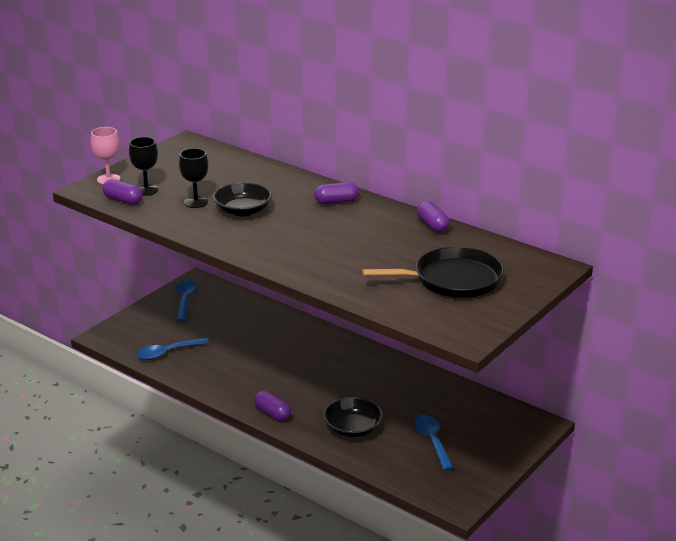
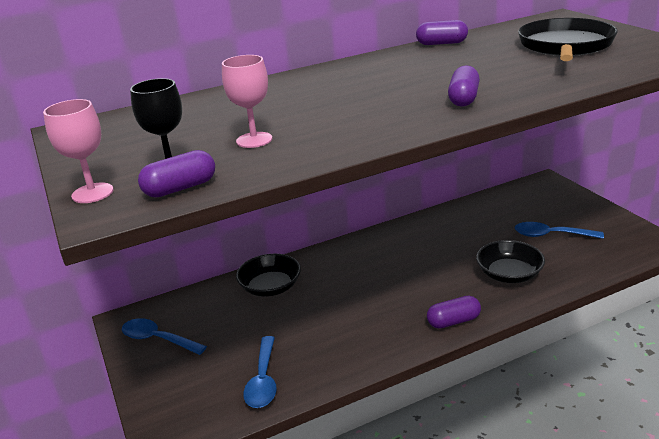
camera: 60 degrees left, 0 degrees up
black goblet [179,148,208,208] -> pink goblet [222,55,272,148]
black bowl [213,182,272,217] -> black bowl moved to [236,254,301,297]
purple capsule [314,182,359,204] -> purple capsule moved to [448,65,480,107]

